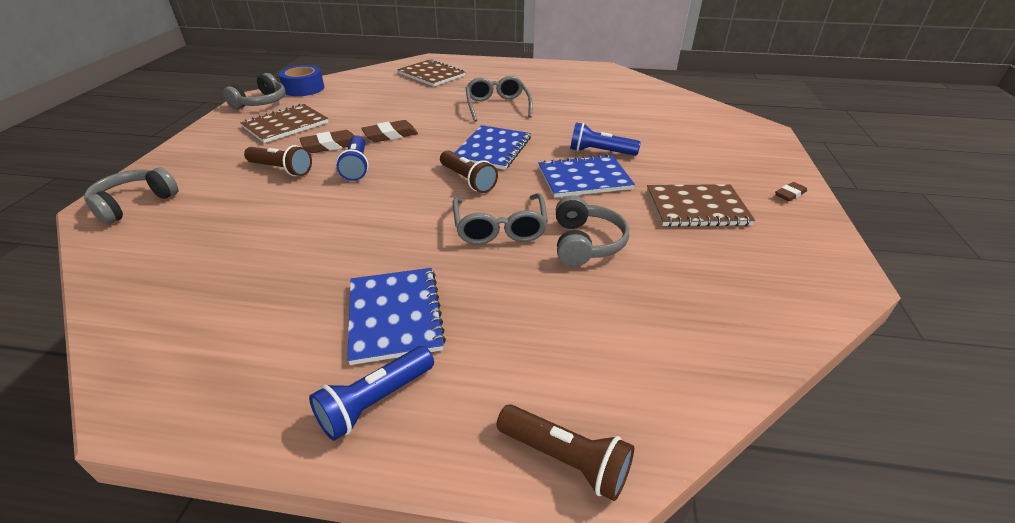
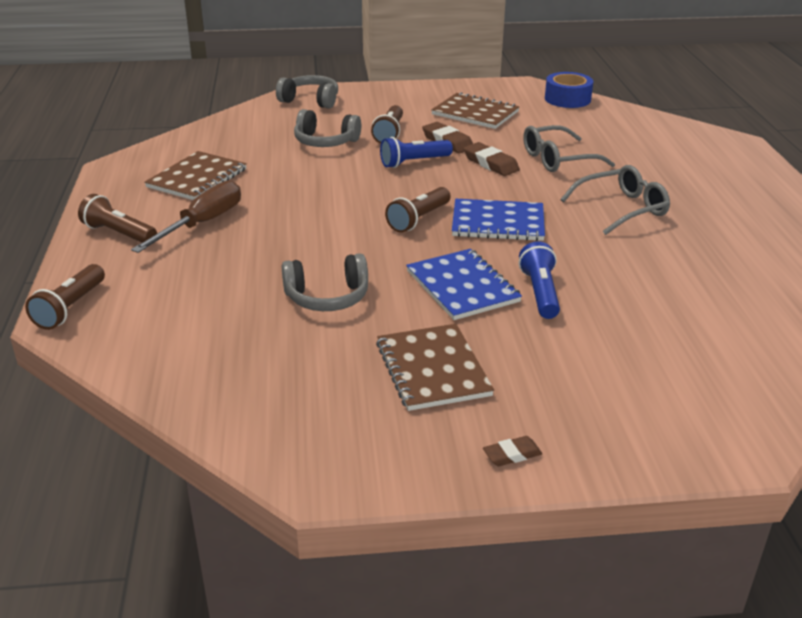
camera: 75 degrees right, 5 degrees down
grey headphones [223,73,286,109] -> grey headphones moved to [294,109,361,147]
blue flashlight [309,346,434,441] -> brown flashlight [78,194,157,243]
blue notebook [347,268,446,365] -> brown screwdriver [131,180,241,253]
brown notebook [397,59,465,87] -> brown notebook moved to [144,151,247,200]
grey glasses [453,193,548,244] -> grey glasses moved to [523,125,615,172]
brown eraser [775,182,807,201] -> brown eraser turned 60 degrees counterclockwise [483,436,542,466]

